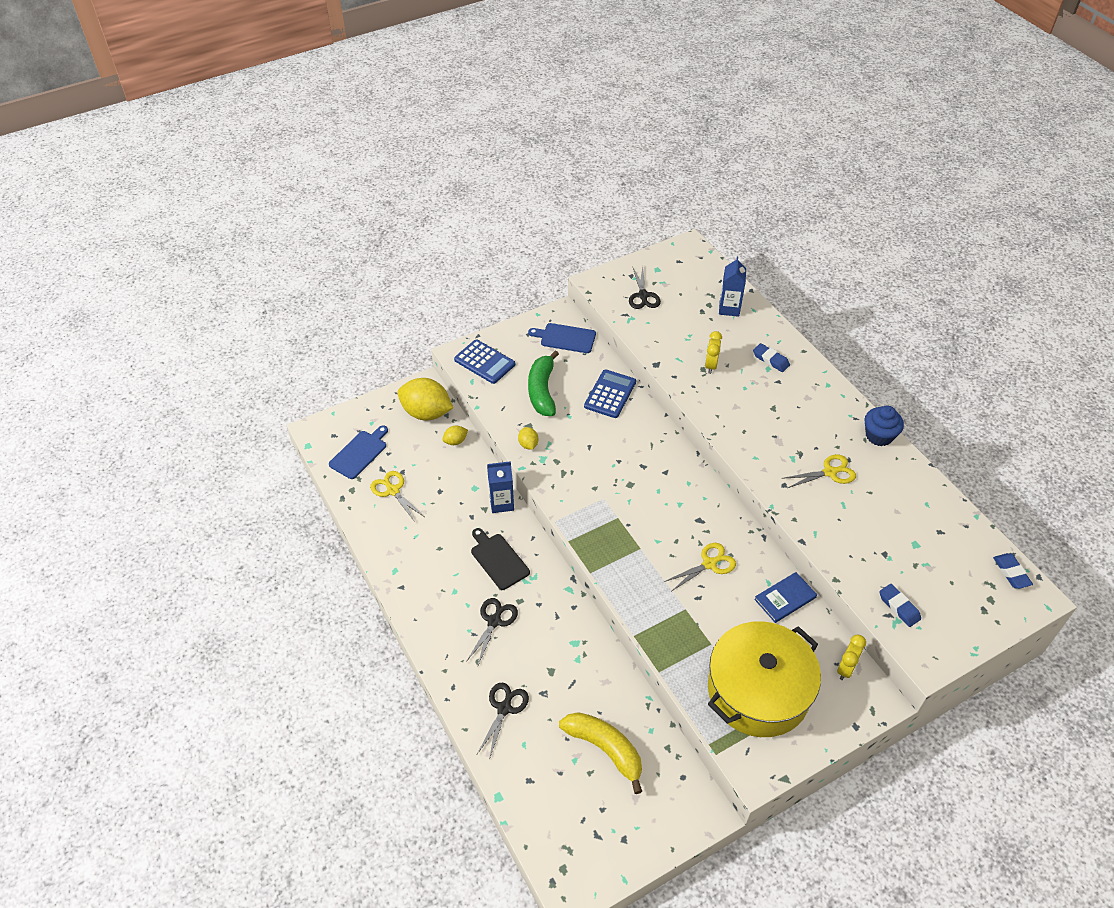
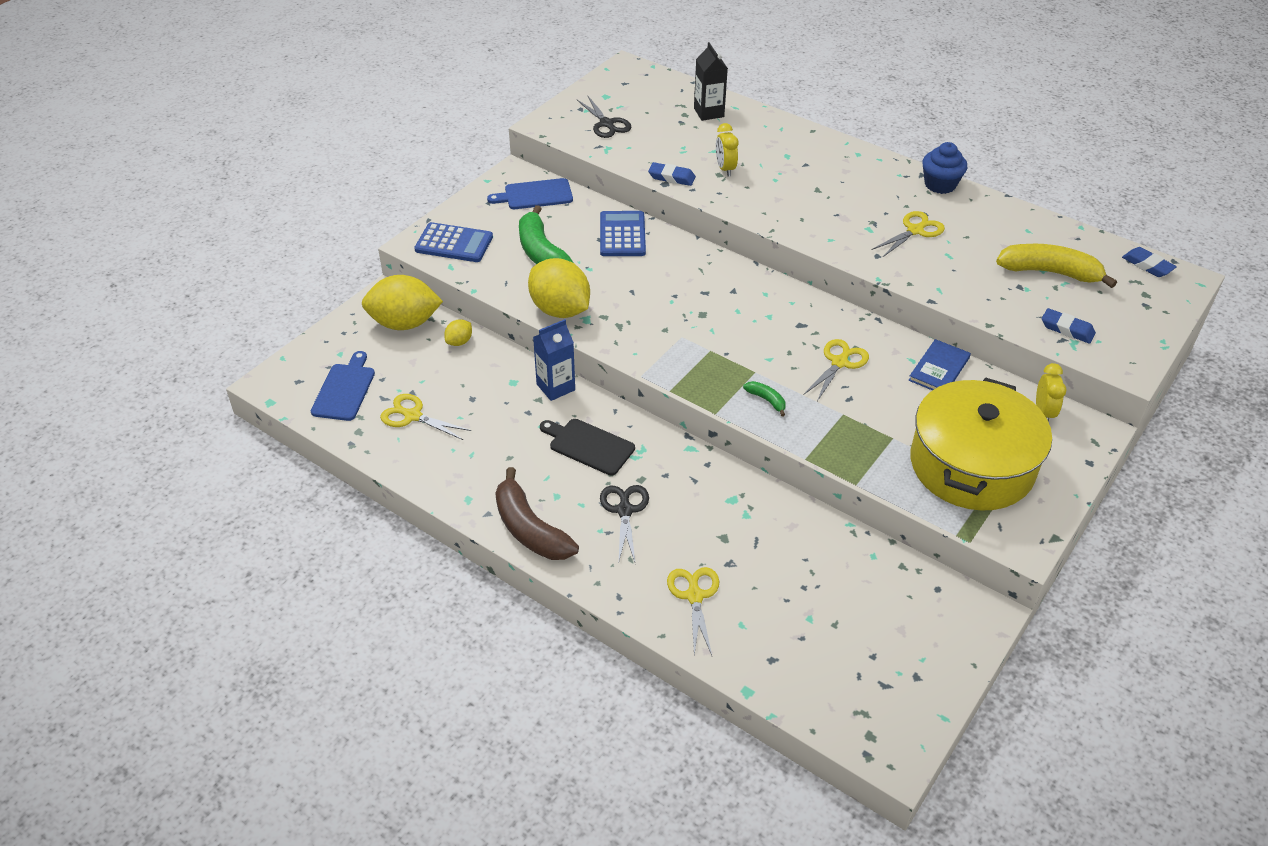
camera: 25 degrees left, 5 degrees down
black scissors [477,683,529,760] -> yellow scissors [667,567,719,656]
yellow lemon [518,427,538,450] -> yellow lemon [528,258,590,318], size x2.21
yellow banana [559,712,642,794] -> yellow banana moved to [996,244,1117,288]
blue carton [719,257,746,317] -> black carton [694,42,728,121]
blue eraser [753,343,790,372] -> blue eraser moved to [648,162,696,186]
none -> brown banana [495,467,579,560]
none -> green banana [743,381,786,417]

